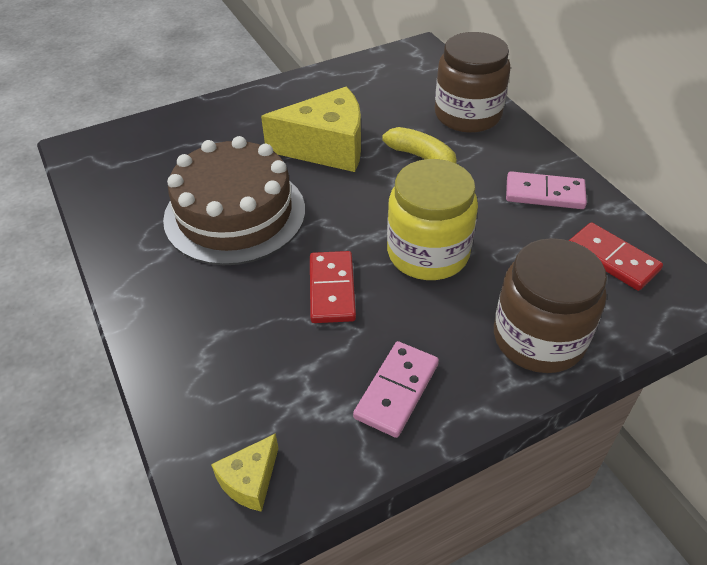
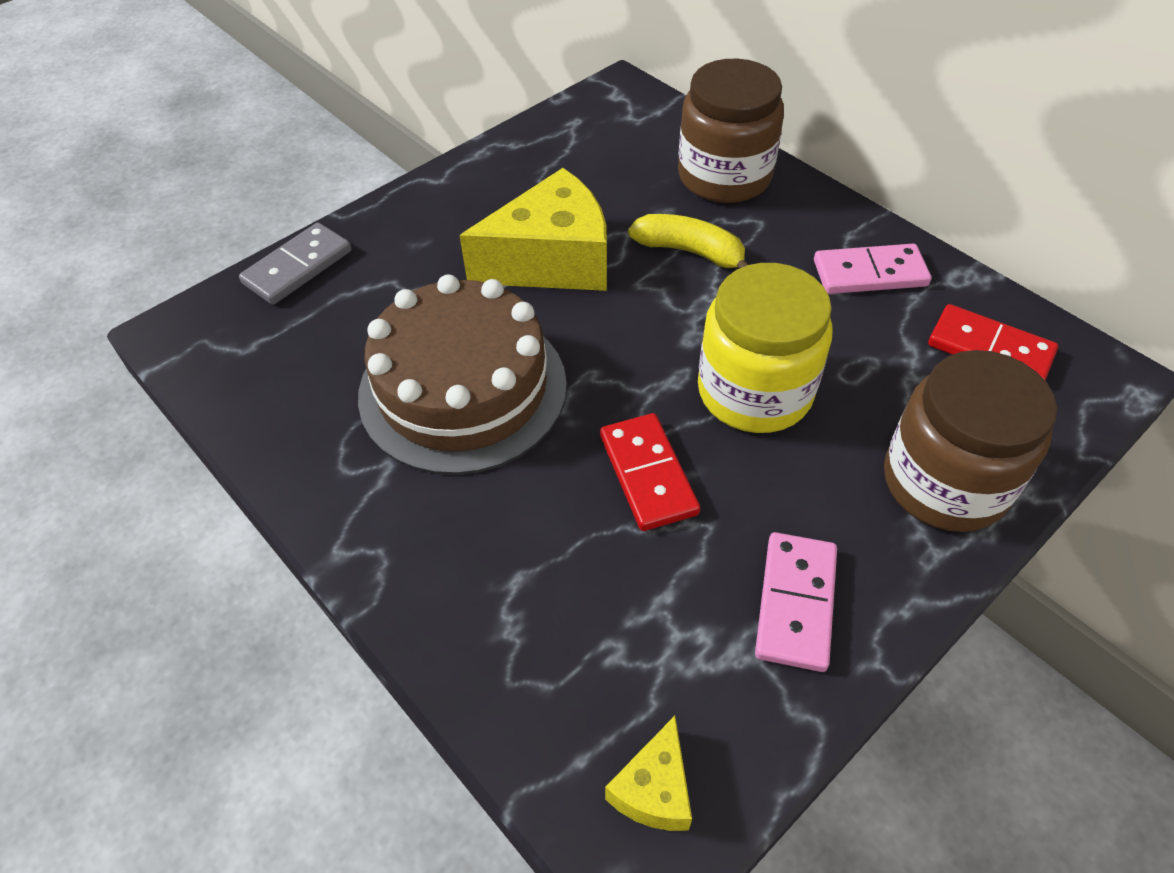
camera: 15 degrees left, 5 degrees up
none -> grey domino [239,223,352,305]

